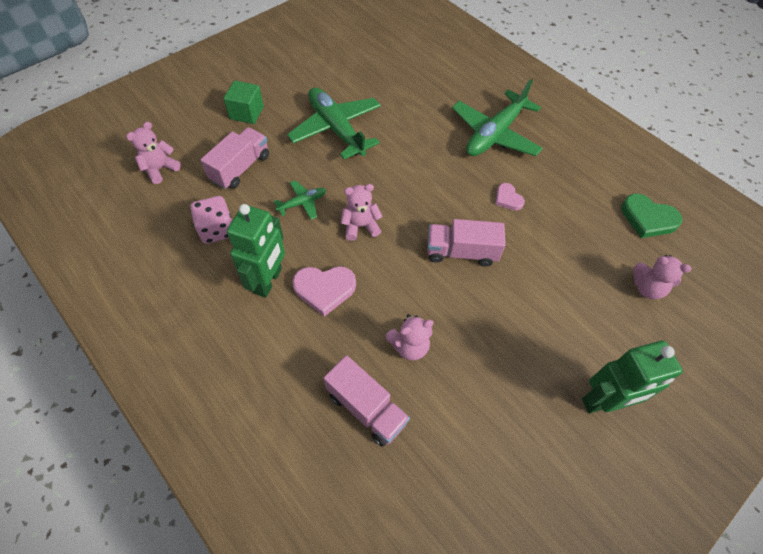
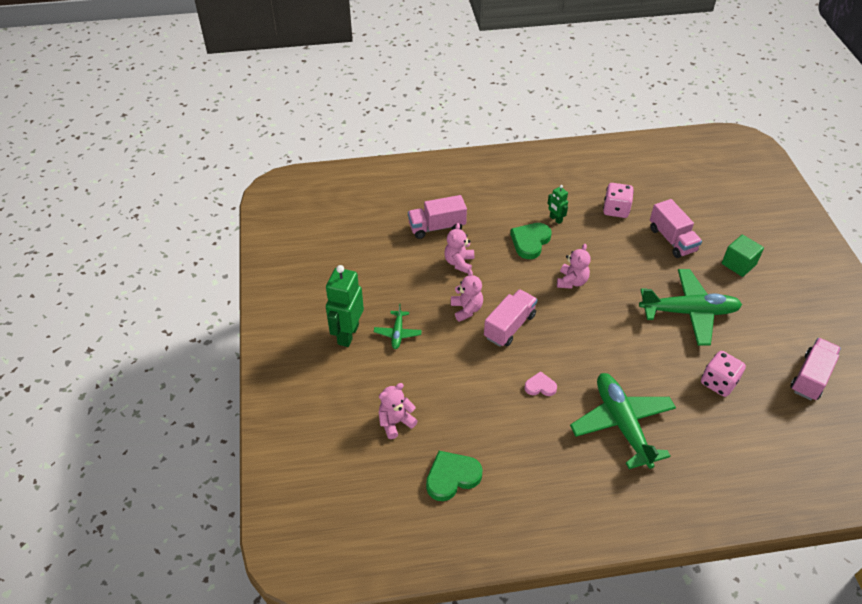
camera: 125 degrees right, 10 degrees down
pink teddy bear [126,122,181,184] -> pink teddy bear moved to [451,269,483,322]
green robot [227,204,285,298] -> green robot [547,185,568,224], size x0.51
green plane [274,180,326,220] -> green plane moved to [374,304,422,349]
pink heart [292,266,356,316] -> green heart [510,223,552,259]
none -> pink dice [701,351,746,397]
none -> pink truck [790,338,841,401]

